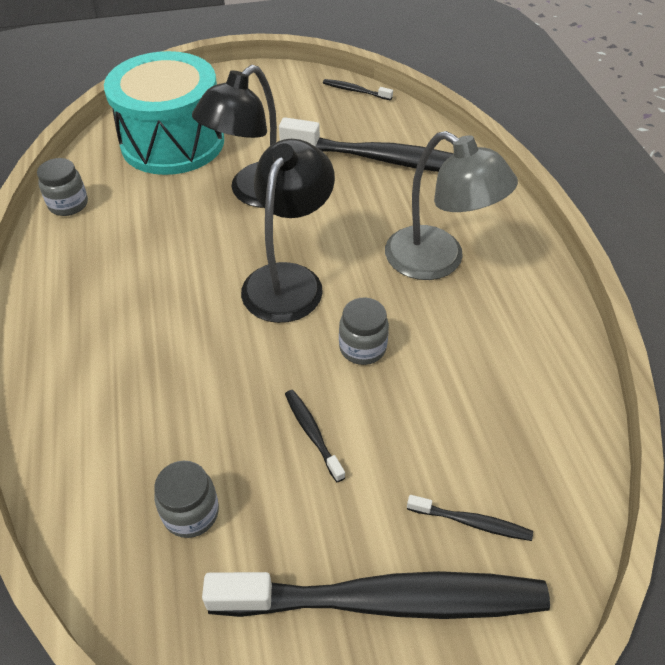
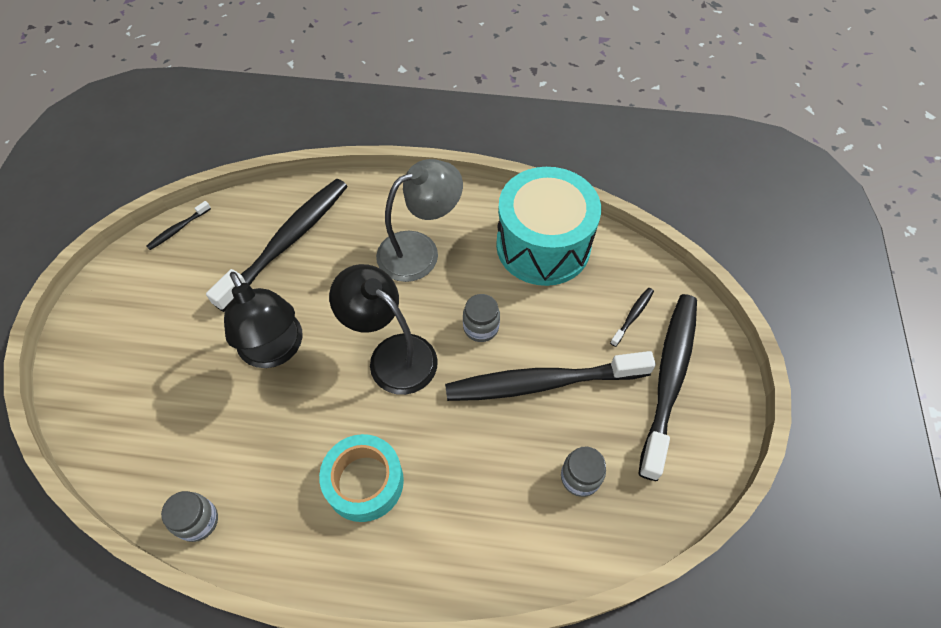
camera: 70 degrees left, 10 degrees up
turquoise drum [104,51,224,175] -> turquoise drum moved to [496,167,601,286]
black toothbrush [285,390,346,482] -> black toothbrush [445,351,656,401], size x2.49
none -> turquoise tape [319,434,404,522]

